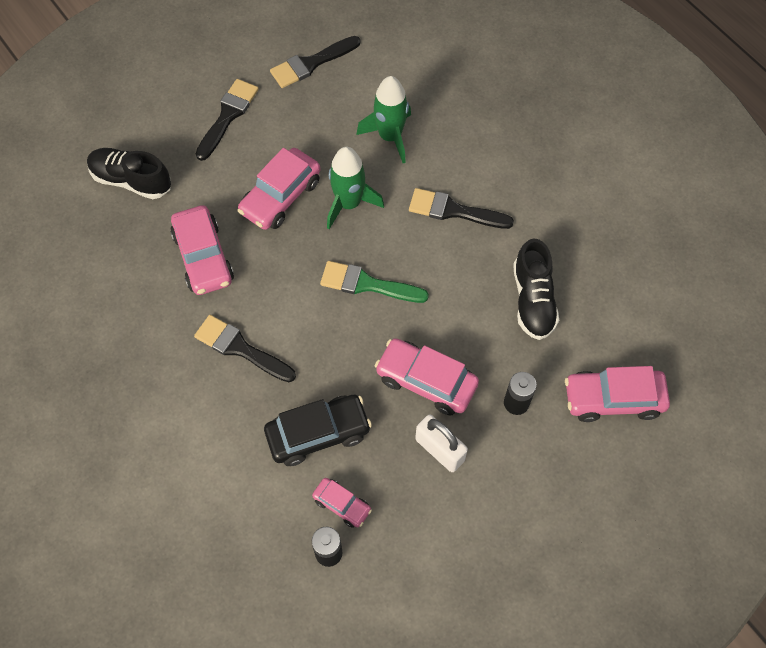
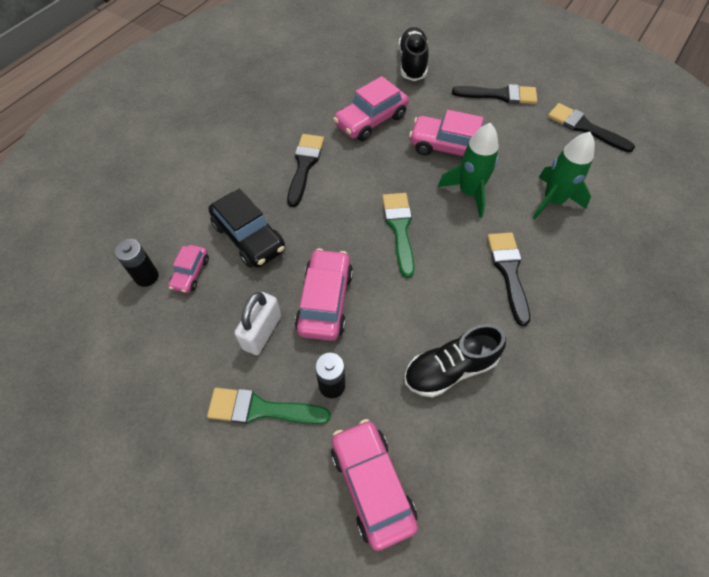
camera: 70 degrees right, 5 degrees down
none -> green brush [207,388,331,424]

